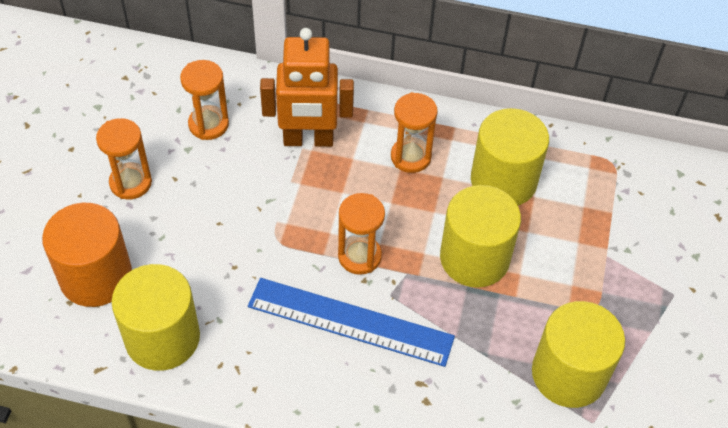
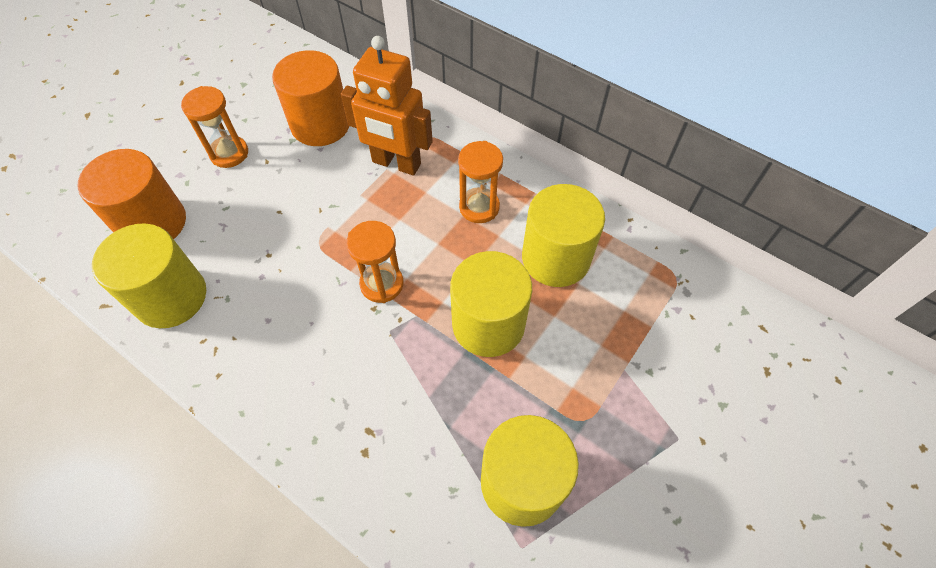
camera: 25 degrees right, 5 degrees up
orange hourglass [180,60,229,140] -> orange cylinder [272,50,349,146]
blue ruler [248,278,455,367] -> none

